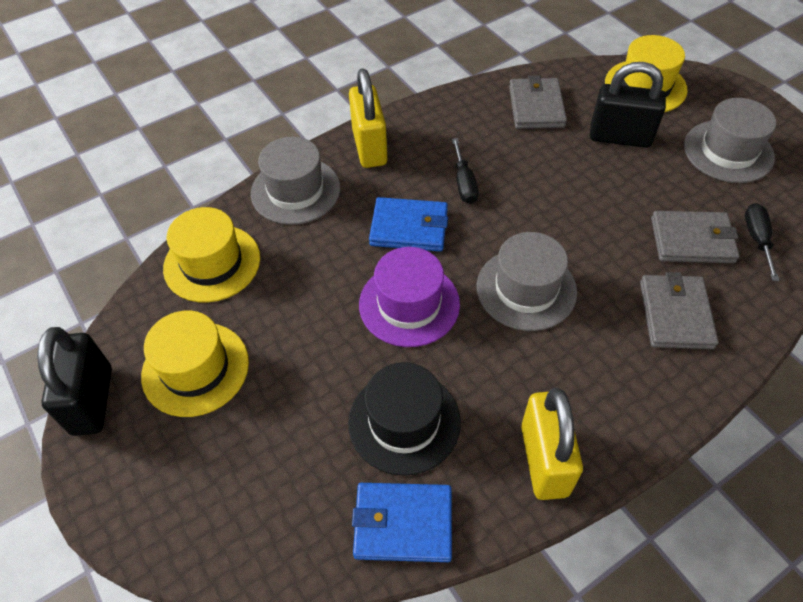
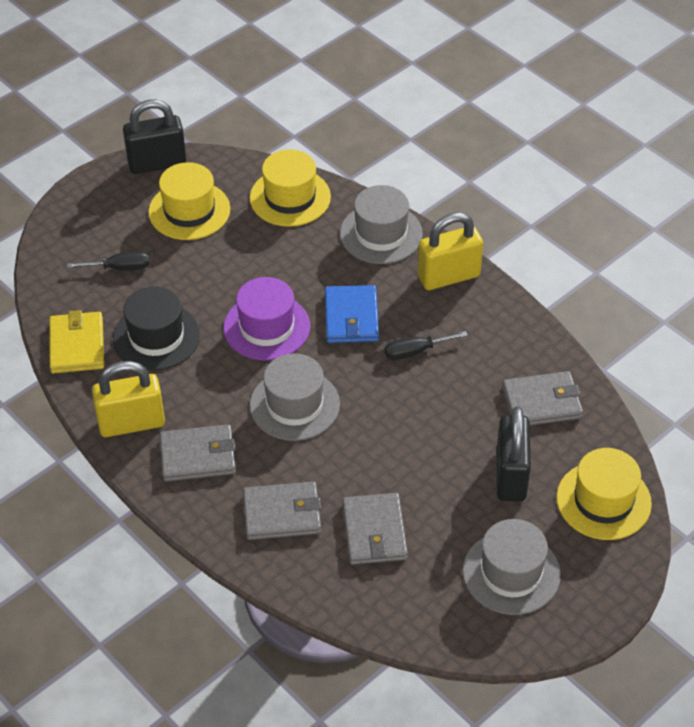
camera: 80 degrees right, 5 degrees down
blue wallet [352,483,452,562] -> yellow wallet [49,310,104,373]
black screwdriver [745,203,779,281] -> black screwdriver moved to [67,251,149,270]
none -> grey wallet [160,424,236,482]

